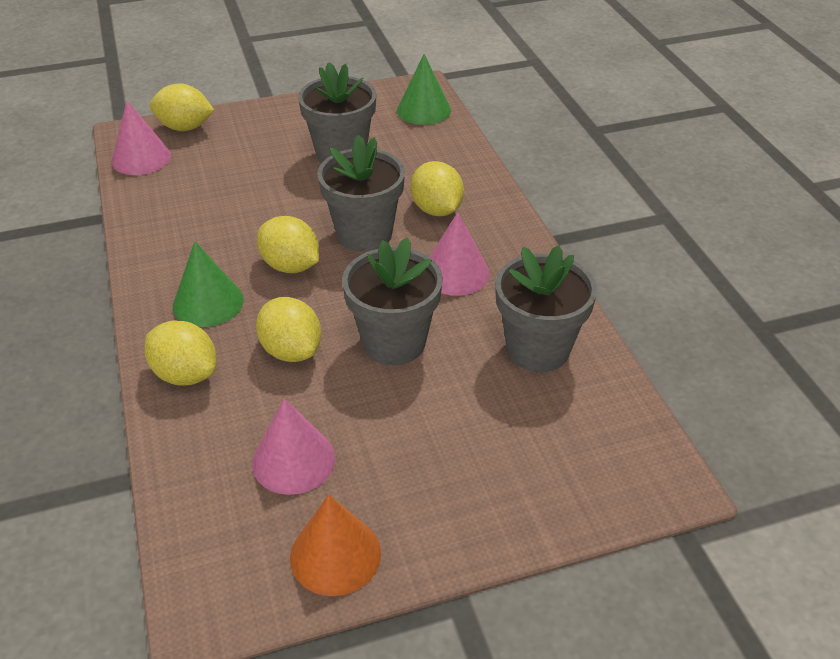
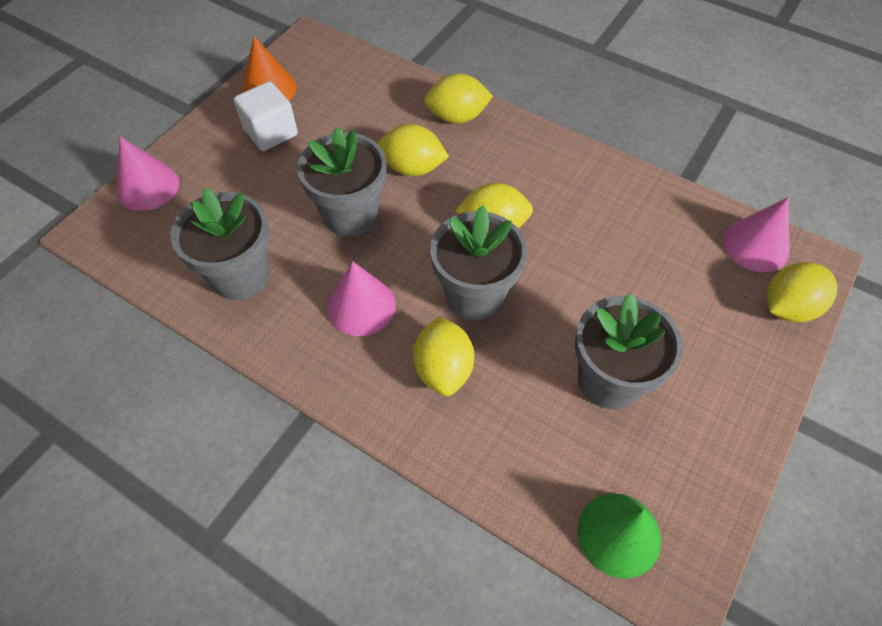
camera: 140 degrees right, 15 degrees up
green cone [173,241,244,327] -> none
pink cone [252,398,335,495] -> pink cone moved to [116,136,179,211]
yellow lemon [411,161,464,216] -> yellow lemon turned 60 degrees clockwise [413,316,474,396]
none -> white cube [234,81,298,151]

